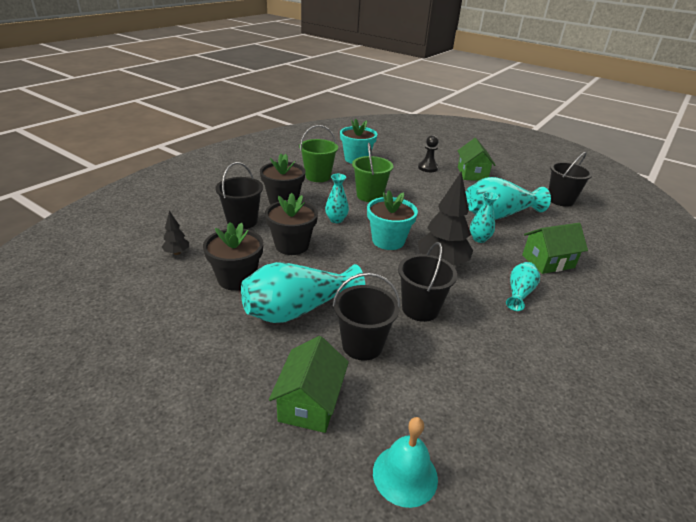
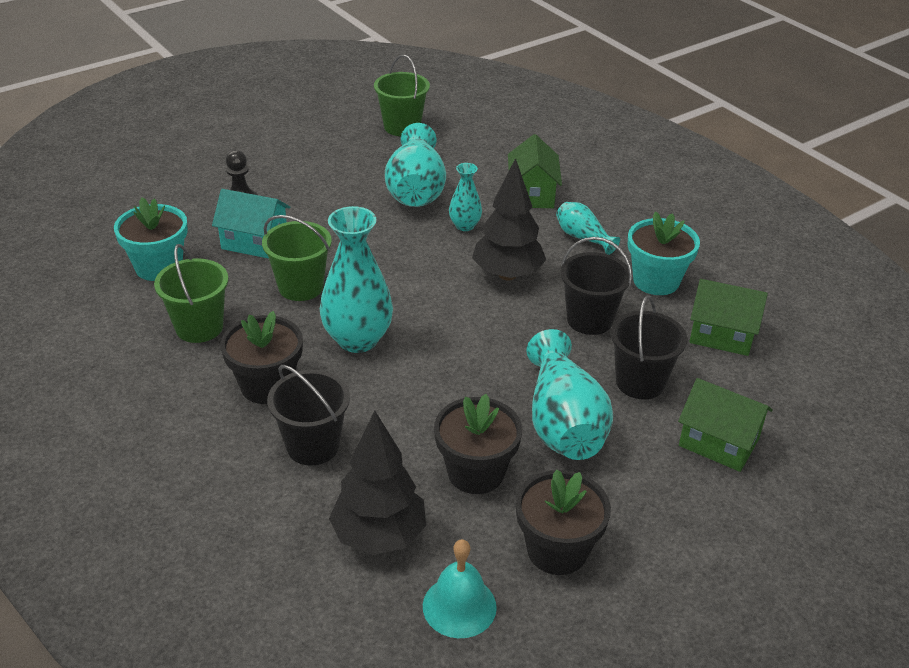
camera: 70 degrees left, 5 degrees up
black tree [162,211,189,255] -> black tree [329,411,426,555], size x2.11
black flower pot [265,193,318,255] -> black flower pot moved to [516,469,611,575]
turquoise vase [325,174,349,223] -> turquoise vase [320,206,393,353], size x1.89
turquoise flower pot [367,190,418,250] -> turquoise flower pot moved to [628,211,700,295]
turquoise bell [373,417,438,508] -> turquoise bell moved to [423,539,497,638]
green house [457,138,496,181] -> green house moved to [689,279,768,356]
black bucket [549,152,593,207] -> green bucket [374,55,430,136]
none -> turquoise house [212,189,290,259]

